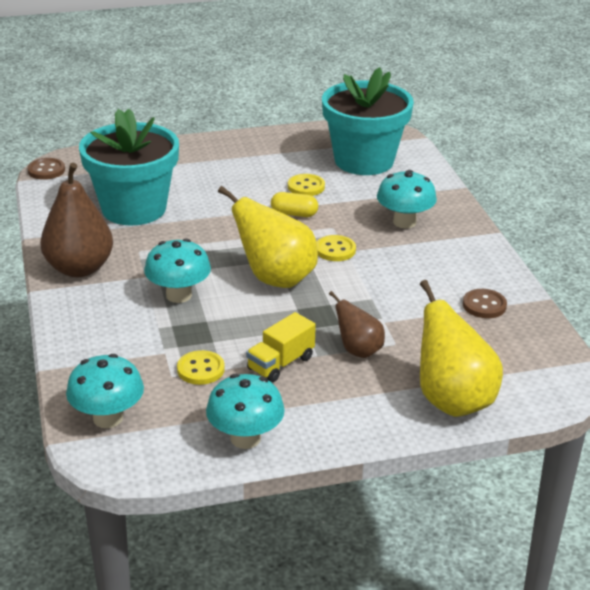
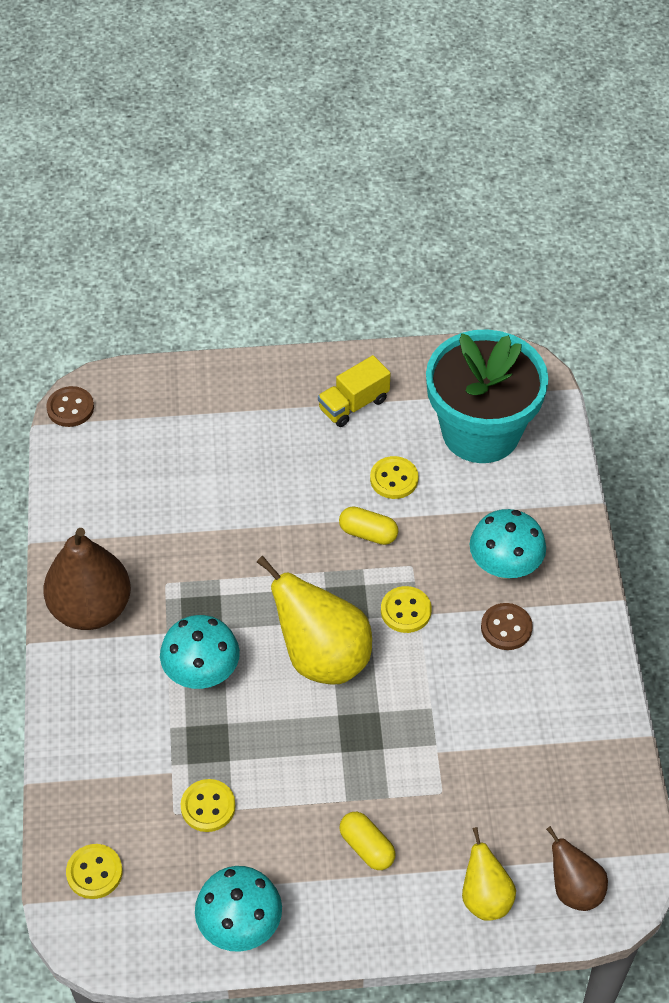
camera: 10 degrees right, 20 degrees up
turquoise mushroom [66,354,144,428] -> yellow button [66,844,123,899]
turquoise flower pot [79,109,179,226] -> none
yellow truck [246,312,316,382] -> yellow truck moved to [318,355,390,427]
brown pear [329,291,385,358] -> brown pear moved to [546,826,608,911]
yellow pear [420,280,503,417] -> yellow pear [462,827,516,921], size x0.57
brown button [463,289,507,318] -> brown button moved to [481,603,533,650]
none -> yellow capsule [339,812,396,870]

